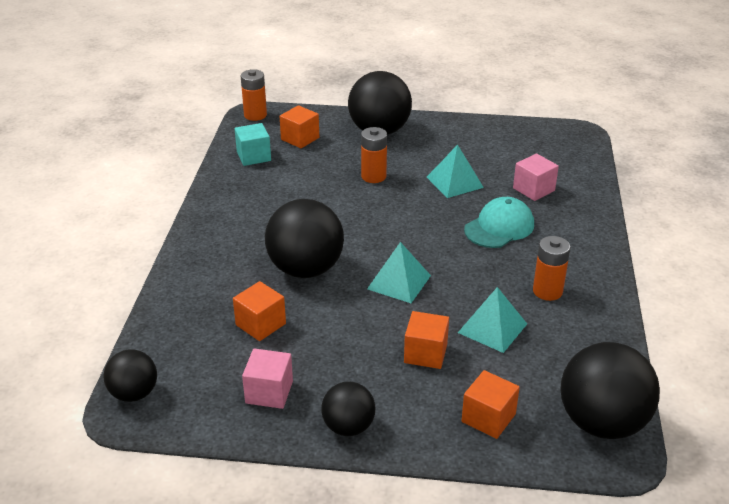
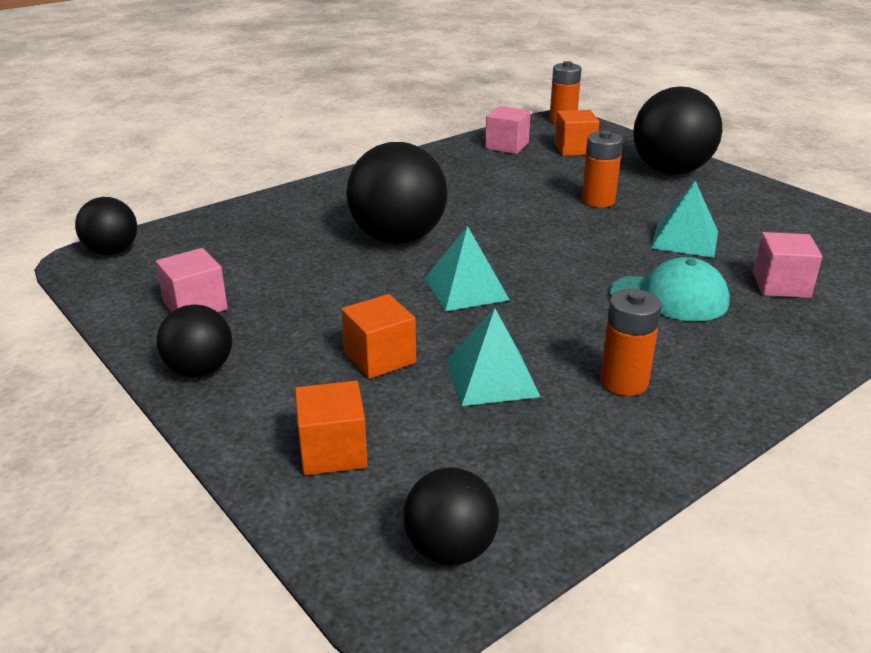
camera: 45 degrees right, 5 degrees down
orange cube [233,281,286,341] -> none
turquoise cube [235,123,271,166] -> pink cube [485,106,531,154]
black ball [560,342,660,439] -> black ball [403,467,499,565], size x0.57

